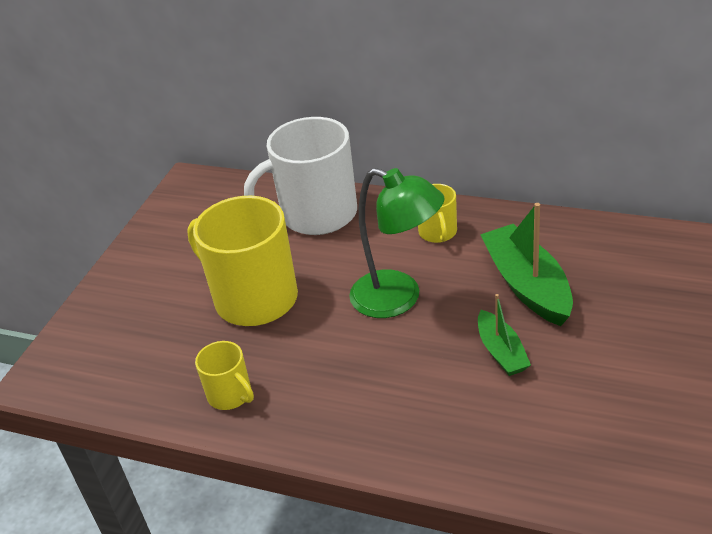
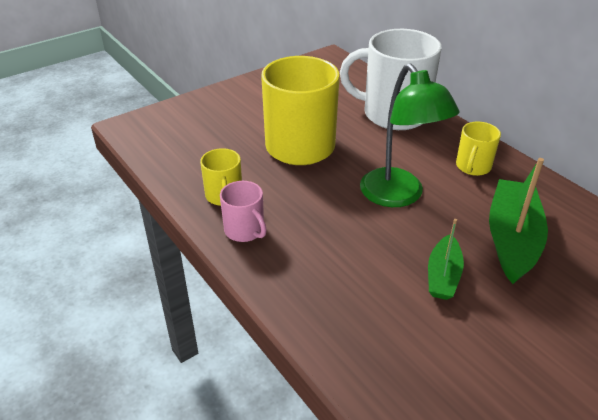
camera: 30 degrees right, 0 degrees up
none -> pink mug [220,181,267,242]

